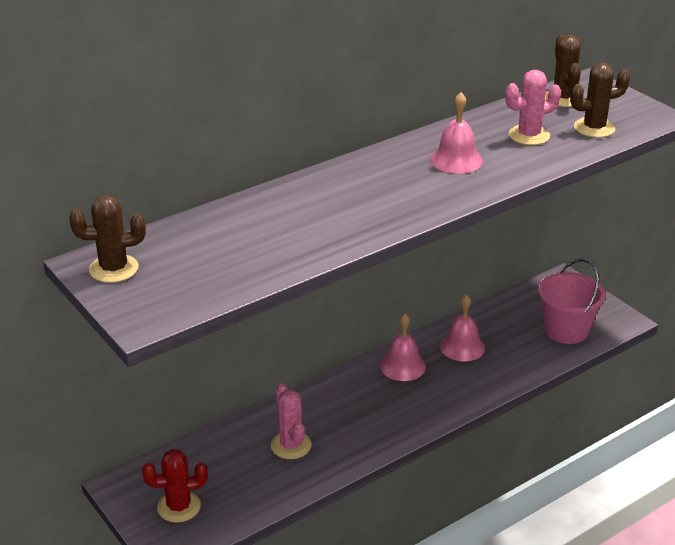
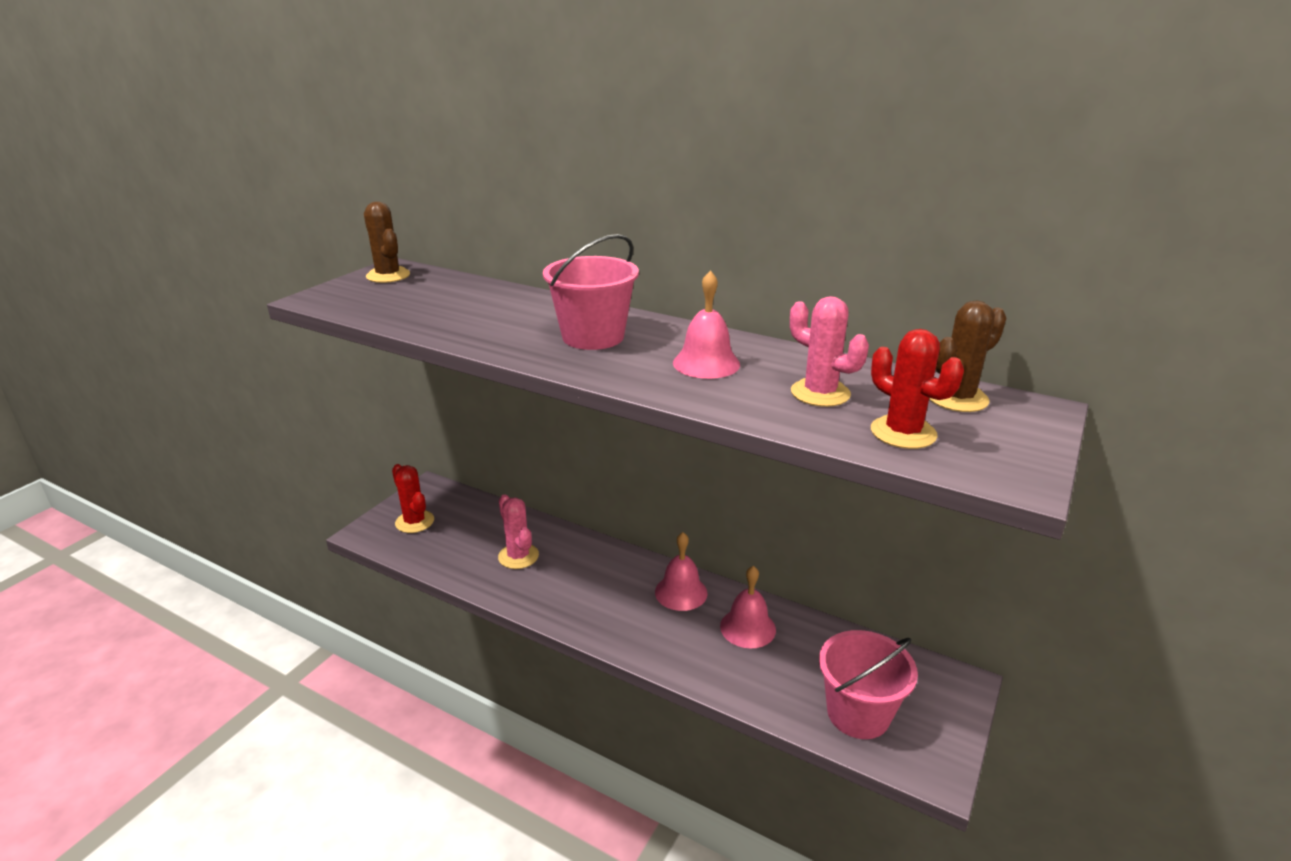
camera: 65 degrees right, 5 degrees down
pink cactus [271,383,312,459] -> pink cactus turned 75 degrees counterclockwise [498,494,539,569]
brown cactus [570,63,630,138] -> red cactus [871,329,964,449]
none -> pink bucket [543,234,639,350]

